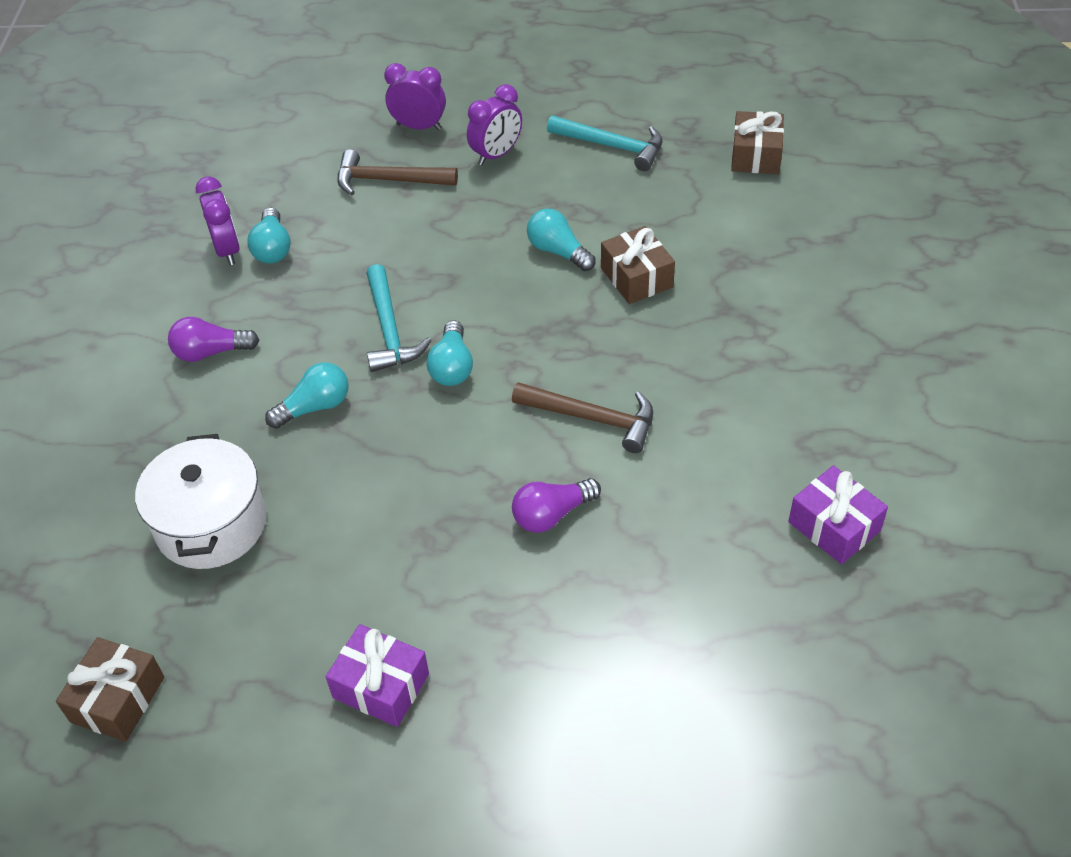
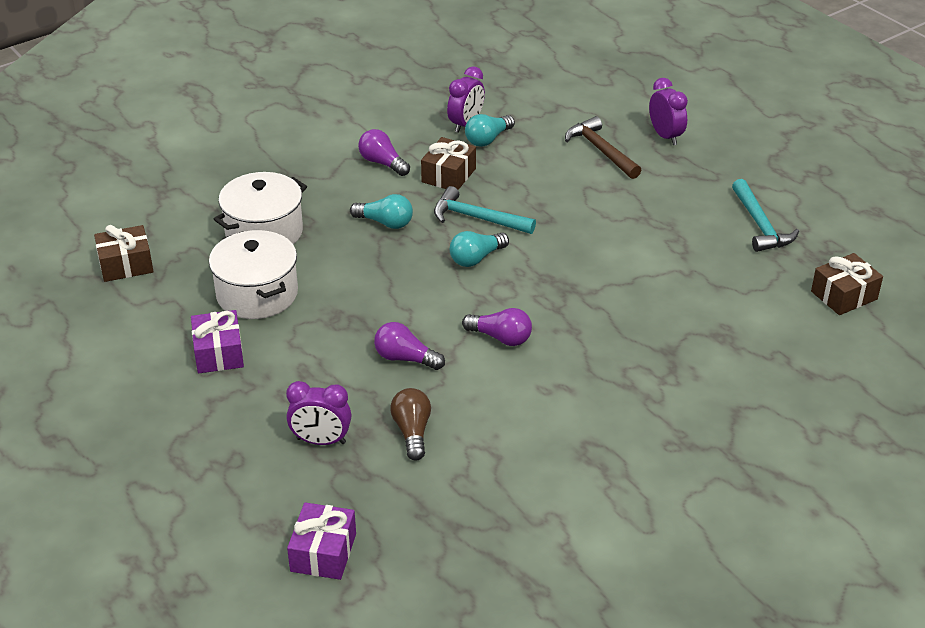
camera: 50 degrees right, 10 degrees down
turquoise hammer [366,264,432,372] -> turquoise hammer turned 75 degrees clockwise [434,186,536,234]
purple clock [467,84,522,165] -> purple clock moved to [286,381,351,445]
brown hammer [512,382,653,453] -> purple light bulb [462,308,532,346]
turquoise light bulb [527,209,596,271] -> none
brown gift [601,226,675,304] -> brown gift moved to [421,137,476,190]
purple gift [788,465,888,564] -> purple gift moved to [287,502,356,580]
none -> white pot [209,230,298,319]
none -> brown light bulb [390,388,431,461]

